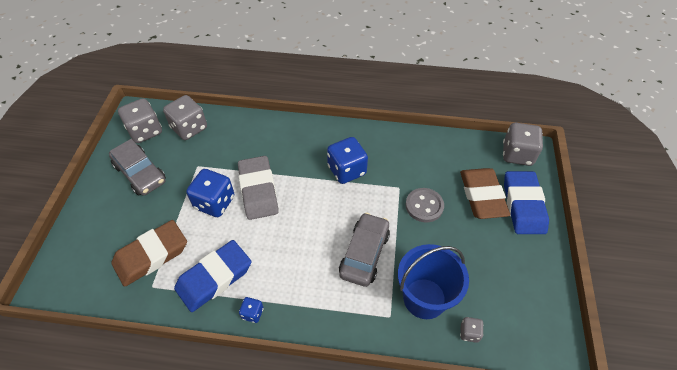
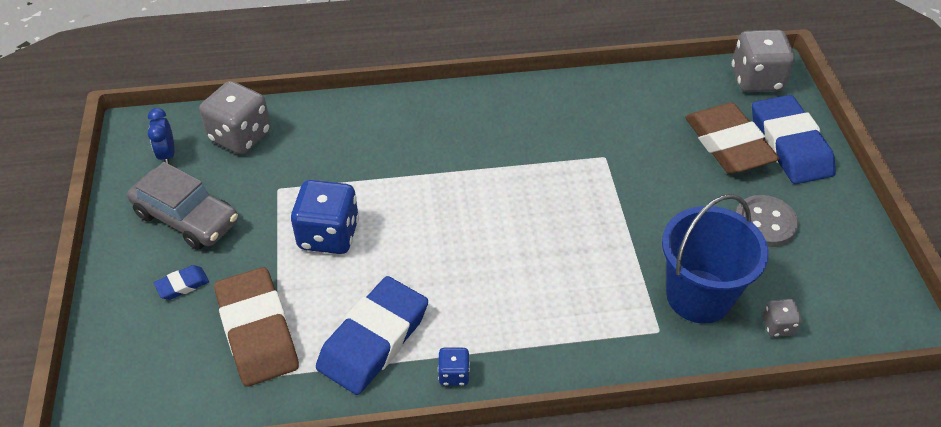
camera: 15 degrees left, 5 degrees down
brown eraser [111,220,187,287] -> brown eraser turned 60 degrees counterclockwise [214,267,299,386]
grey dice [118,98,162,143] -> blue clock [148,108,175,164]
grey eraser [238,156,279,220] -> none
blue dice [327,137,368,184] -> none
grey car [339,212,390,287] -> none
grey button [405,188,444,222] -> grey button moved to [736,195,799,247]
none -> blue eraser [154,265,209,300]

